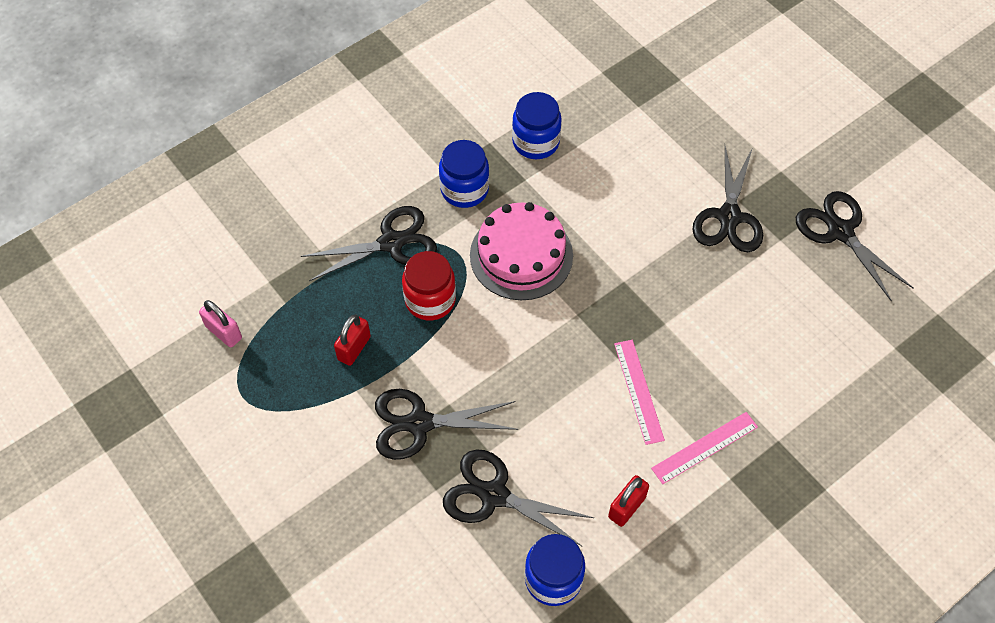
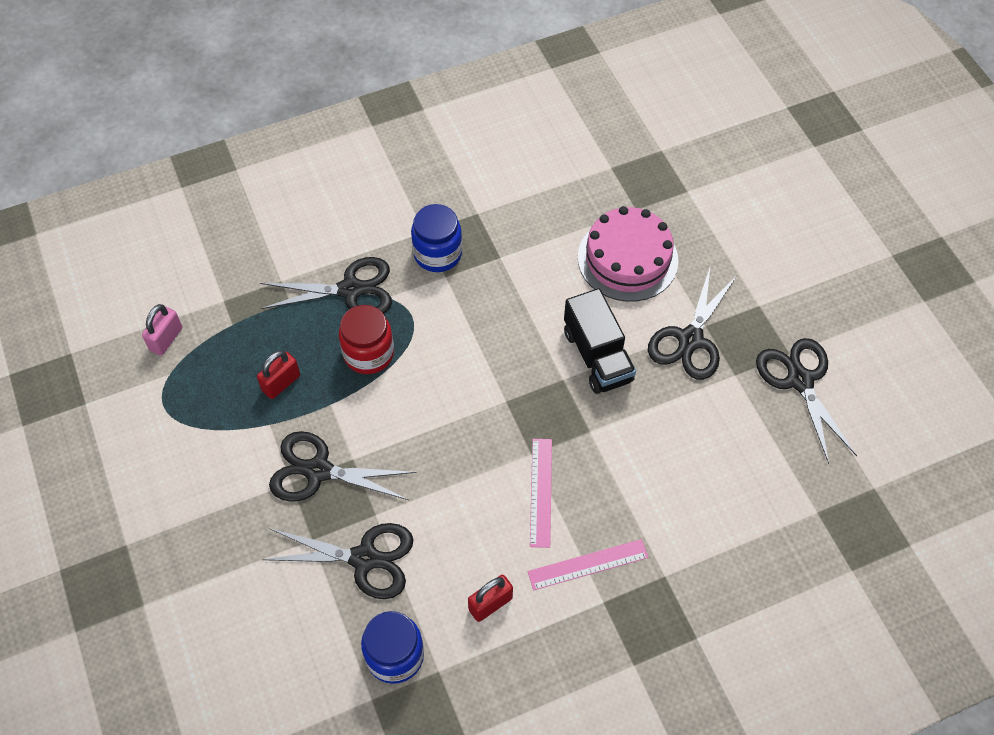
camera: 15 degrees right, 0 degrees up
pink padlock [199,300,242,348] -> pink padlock turned 60 degrees clockwise [142,304,182,356]
black scissors [443,449,594,547] -> black scissors turned 150 degrees clockwise [262,523,413,599]
pink cake [470,202,573,300] -> pink cake moved to [578,206,679,302]
blue jar [512,92,562,159] -> none
none -> black truck [564,288,636,394]

